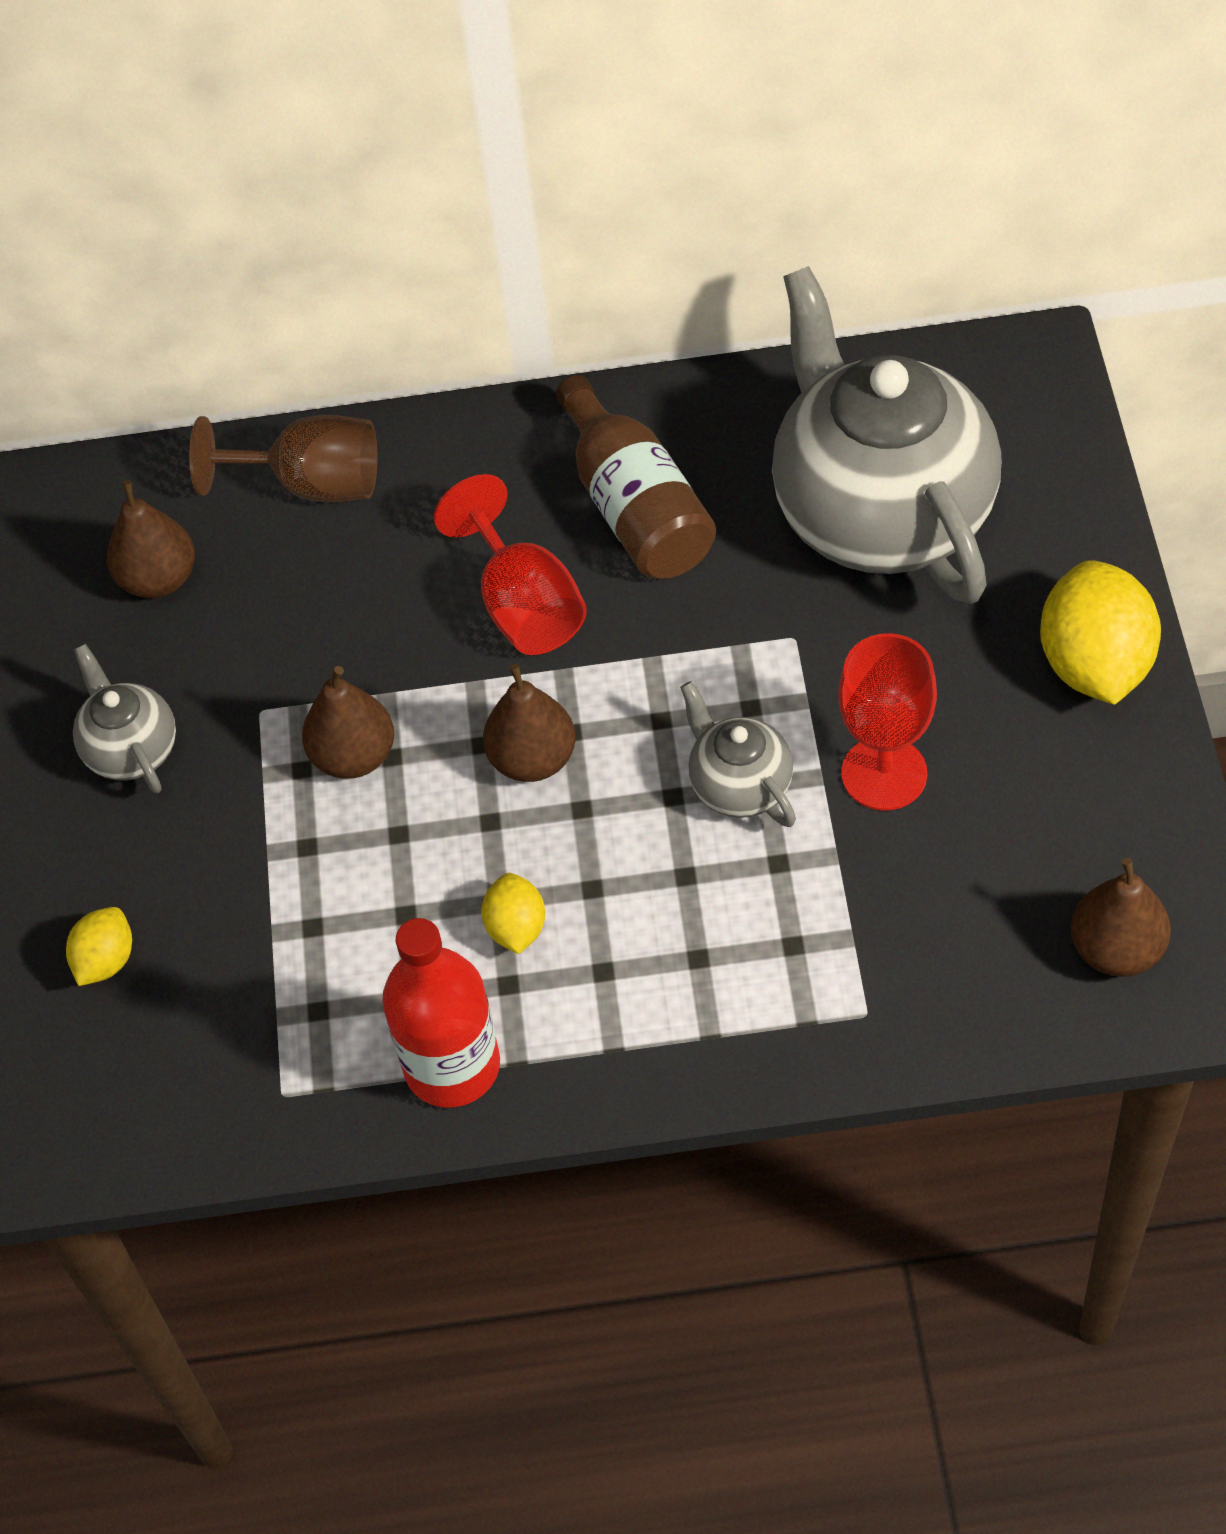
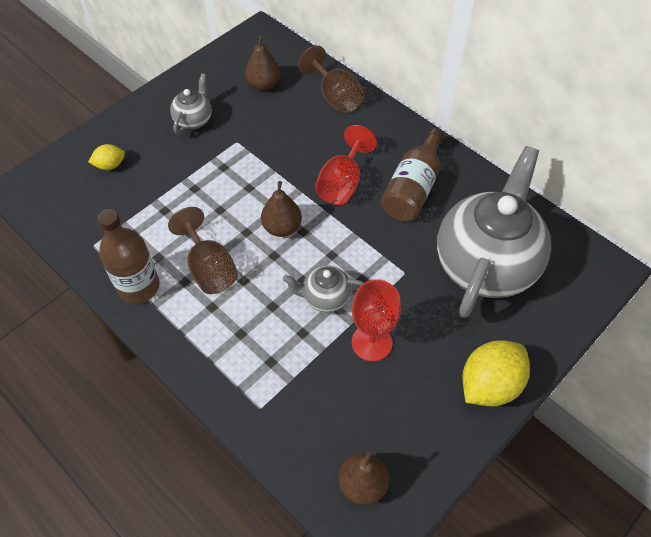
camera: 45 degrees right, 0 degrees up
brown pear [302,666,394,779] -> none
red bottle [382,918,500,1107] -> brown bottle [97,209,160,303]
yellow lemon [481,873,545,954] -> brown goblet [168,207,238,294]
grey teapot [680,681,796,827] -> grey teapot turned 105 degrees counterclockwise [283,265,364,312]

